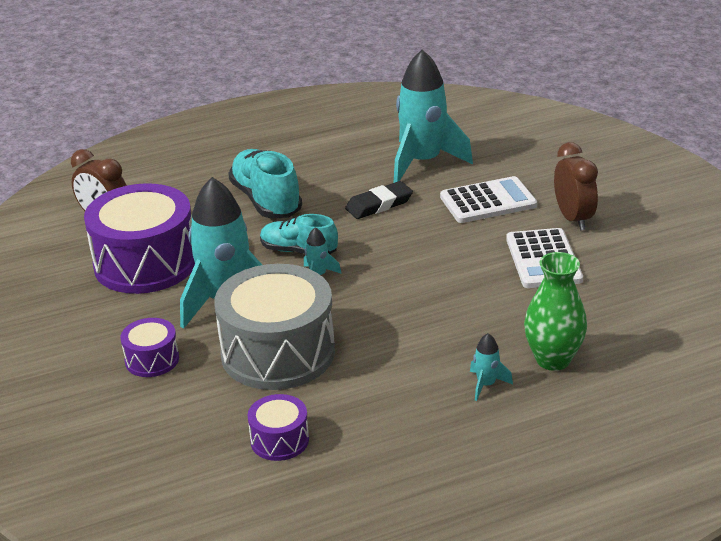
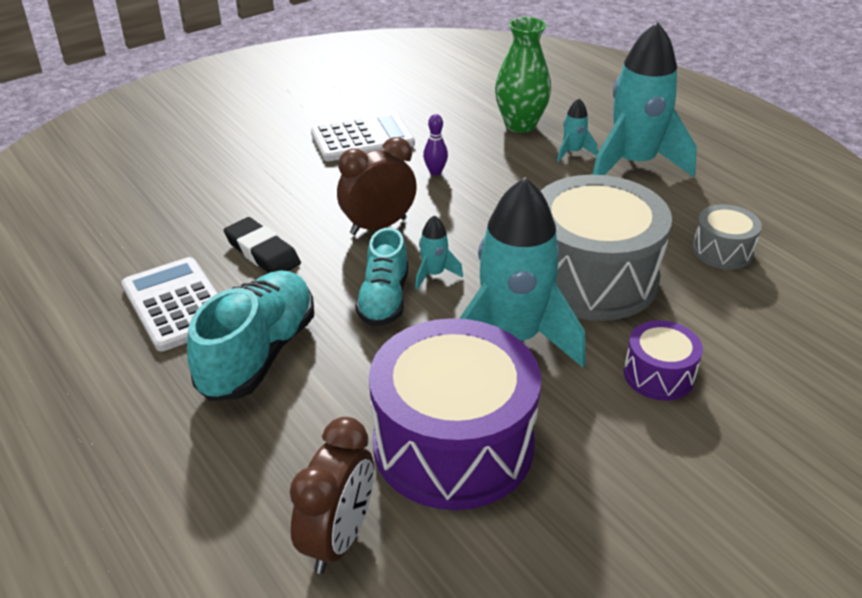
camera: 105 degrees left, 5 degrees up
turquoise shoe [228,149,302,218] -> turquoise shoe turned 150 degrees clockwise [187,270,314,401]
purple drum [247,394,309,461] -> grey drum [692,204,762,269]
turquoise rocket [393,50,473,183] -> turquoise rocket moved to [592,22,697,177]
white calculator [440,176,537,223] -> white calculator moved to [122,257,218,351]
brown clock [554,142,598,230] -> brown clock moved to [337,137,417,235]
none -> purple bowling pin [423,114,448,175]

